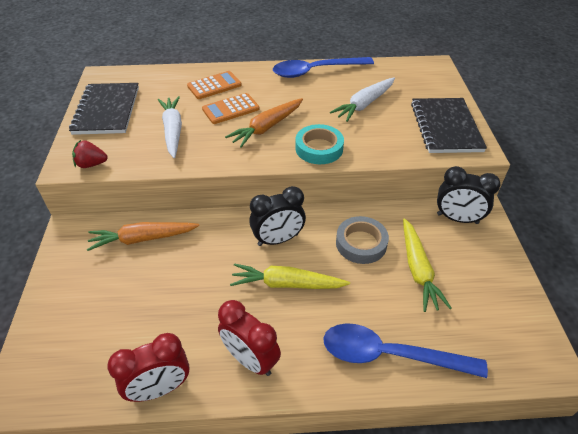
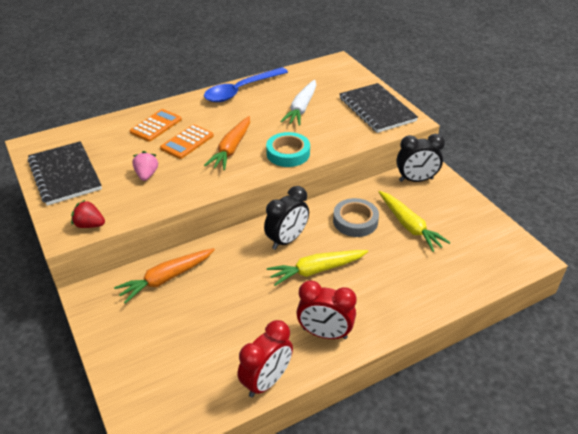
camera: 25 degrees left, 5 degrees down
red strawberry [72,140,108,168] -> red strawberry turned 45 degrees clockwise [71,200,105,228]
white carrot [158,96,182,158] -> pink strawberry [133,151,158,181]
blue spoon [323,323,488,378] -> none

